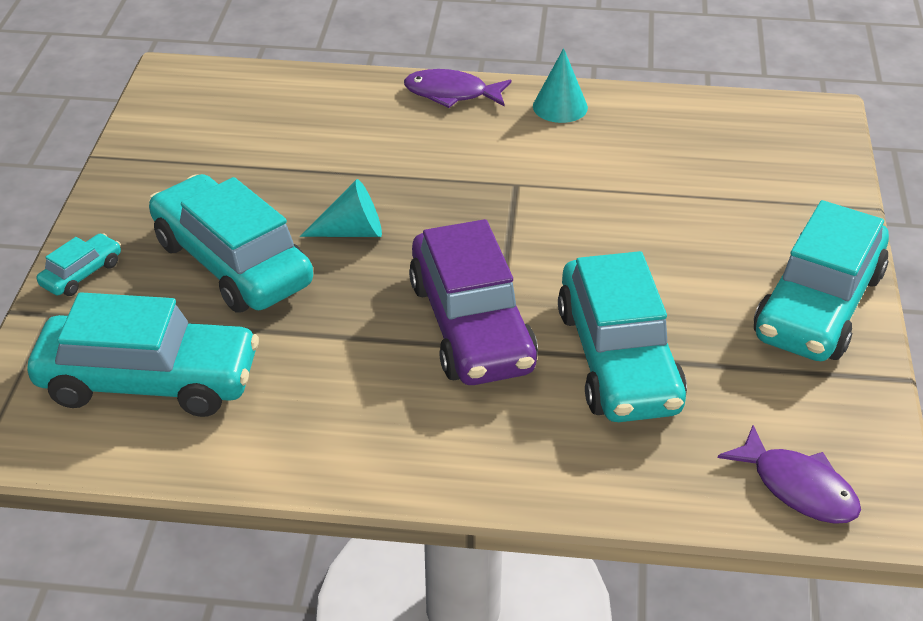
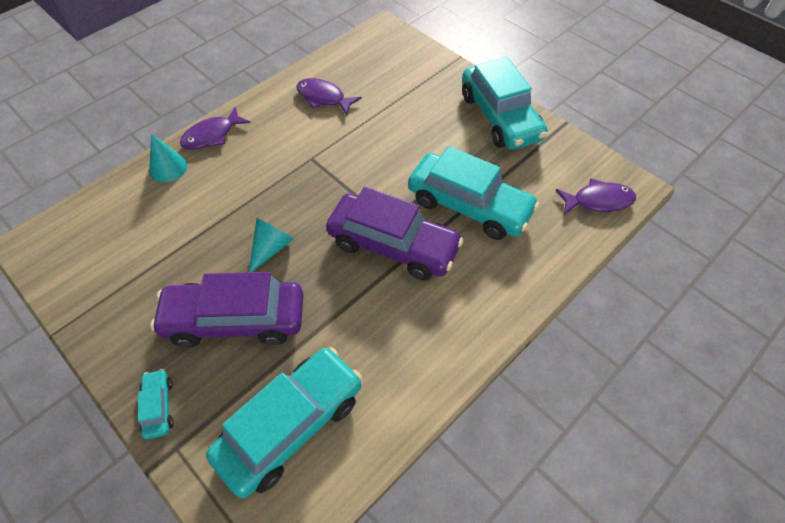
camera: 50 degrees left, 15 degrees up
turquoise car [149,174,313,313] -> purple car [150,272,303,348]
turquoise cone [533,48,588,123] -> turquoise cone moved to [149,134,188,182]
none -> purple fish [297,78,362,115]

